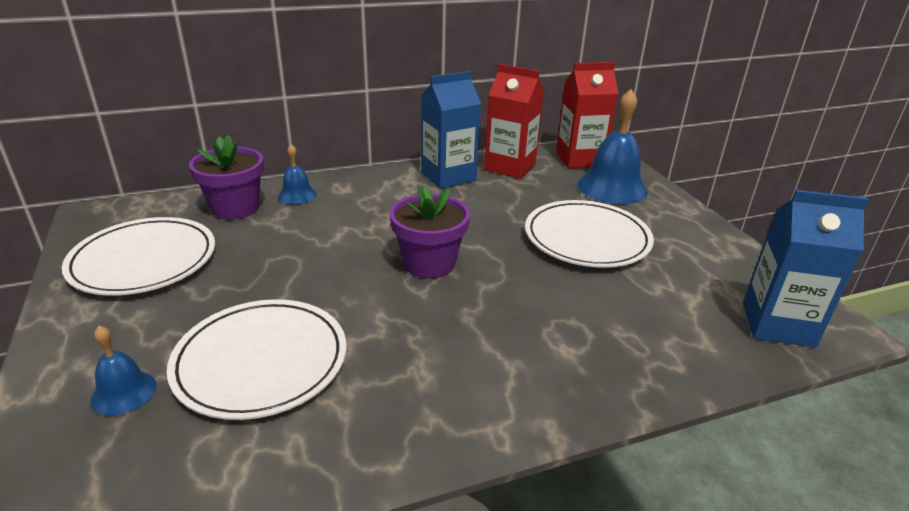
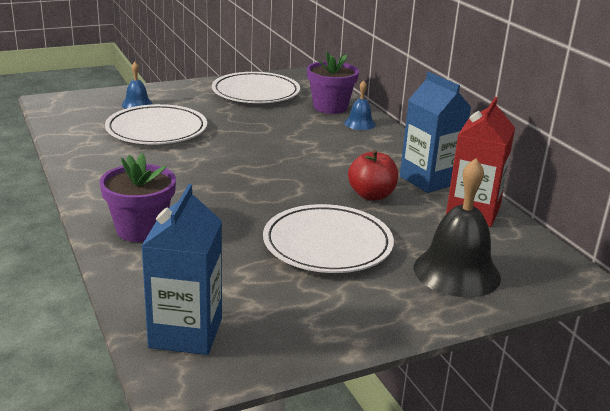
camera: 85 degrees right, 5 degrees down
purple flower pot [390,186,470,279] -> purple flower pot moved to [99,153,176,242]
red carton [556,62,619,169] -> none
blue bell [577,89,648,204] -> black bell [414,158,501,297]
none -> red apple [348,150,398,200]

